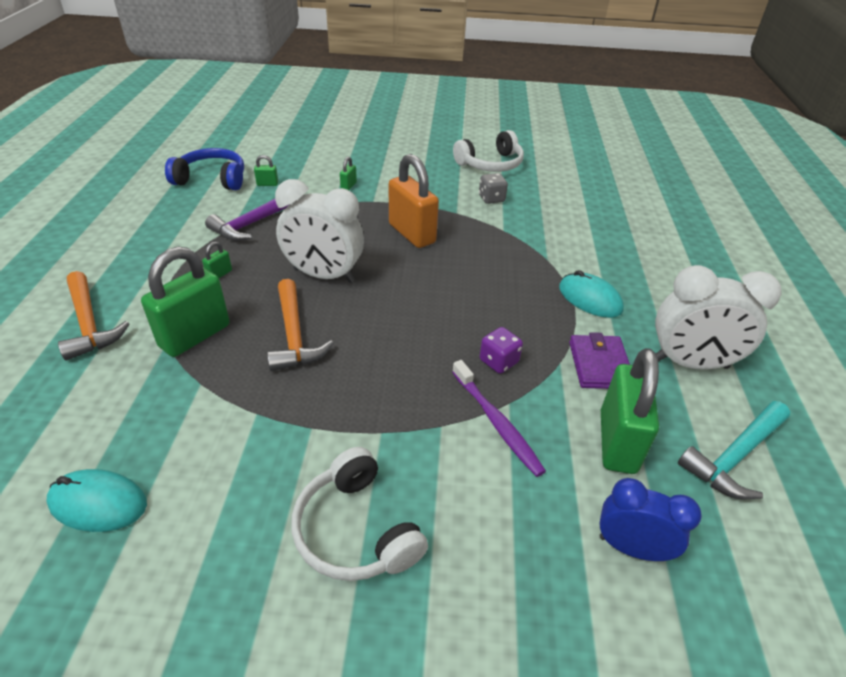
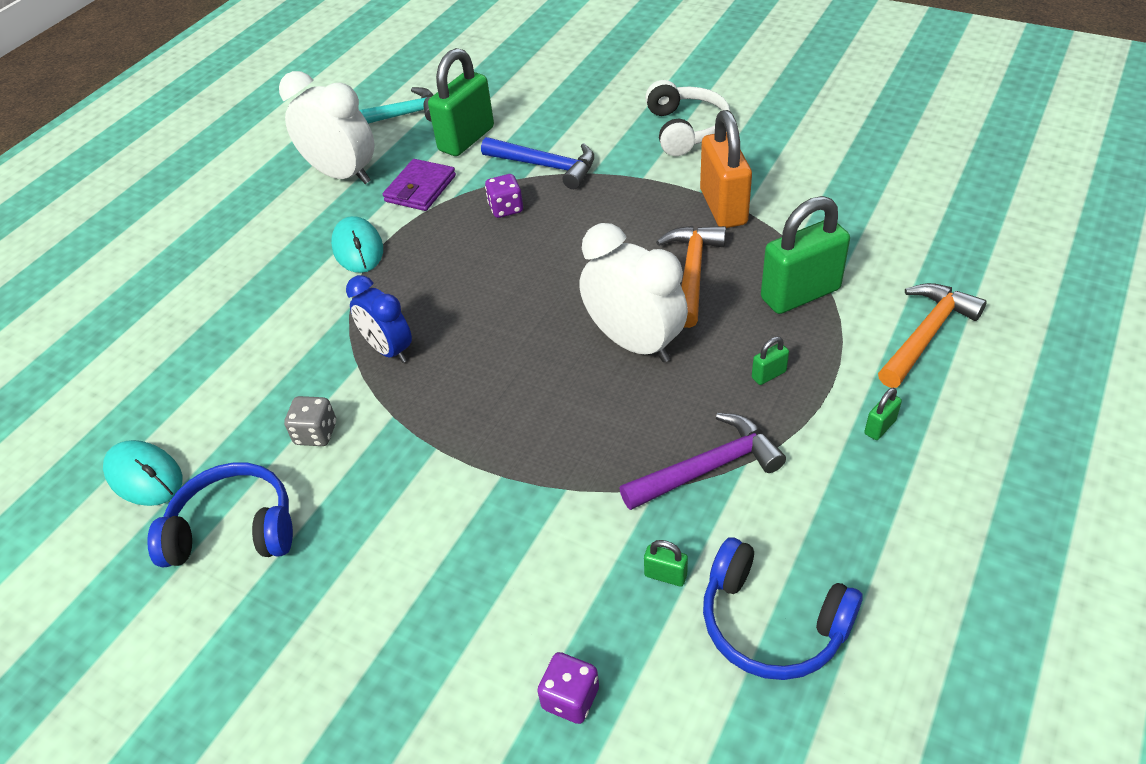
camera: 150 degrees left, 5 degrees up
turquoise mouse [46,469,147,532] -> turquoise mouse moved to [103,440,183,506]
orange hammer [58,271,130,361] -> orange hammer turned 45 degrees clockwise [878,283,987,388]
green padlock [340,157,357,190] -> green padlock moved to [864,388,902,440]
orange padlock [389,154,439,248] -> orange padlock moved to [700,110,752,228]
purple toothbrush [452,360,546,477] -> blue hammer [481,137,594,189]
white headphones [453,130,524,172] -> blue headphones [147,462,293,568]
blue clock [599,478,702,561] -> blue clock moved to [346,275,412,363]
none -> purple dice [537,652,599,724]

